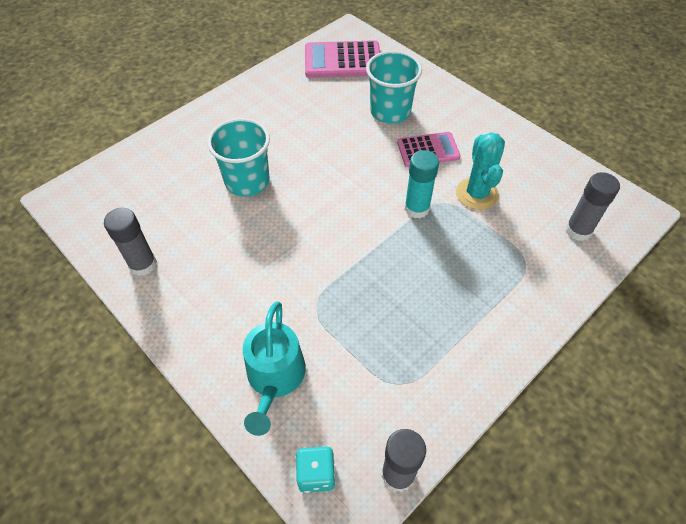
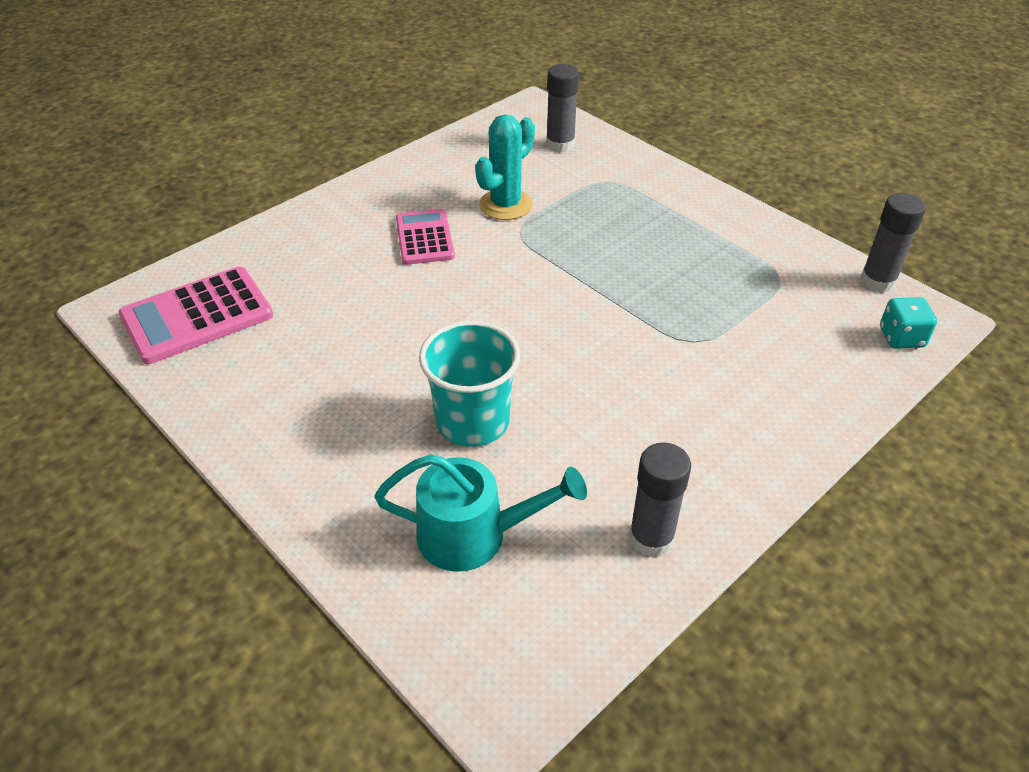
camera: 90 degrees left, 10 degrees down
turquoise watering can [243,301,306,436] -> turquoise watering can moved to [374,454,587,572]
pink calculator [305,40,380,78] -> pink calculator turned 60 degrees clockwise [119,266,273,364]
turquoise cup [366,51,422,124] -> none
turquoise glue stick [405,150,439,218] -> none
turquoise cactus [456,132,505,210] -> turquoise cactus turned 45 degrees counterclockwise [475,114,535,220]

